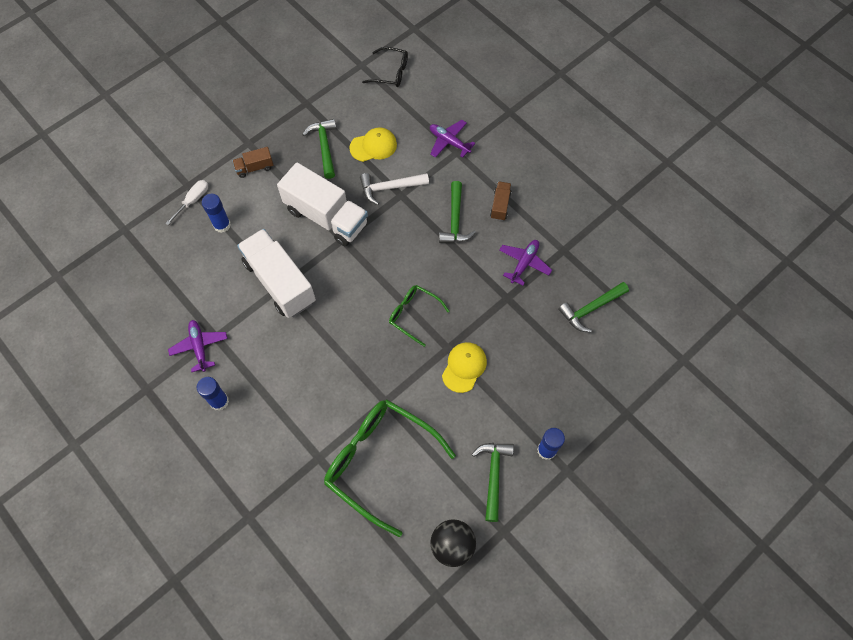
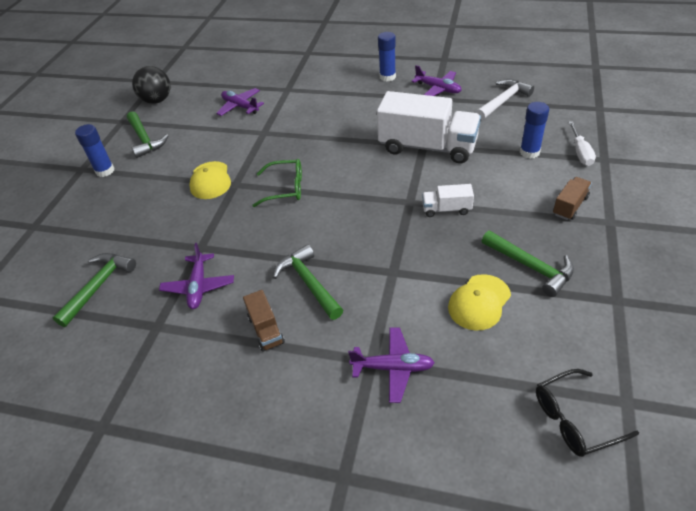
camera: 150 degrees right, 20 degrees down
white truck [277,162,368,246] -> white truck [422,184,474,217], size x0.45
green glasses [324,399,456,537] -> purple plane [216,88,264,116]
white hammer [360,173,429,205] -> white hammer moved to [475,79,534,120]

